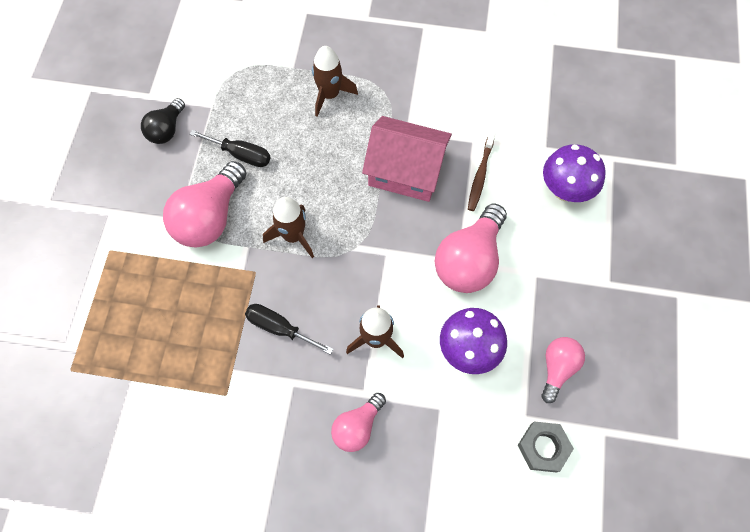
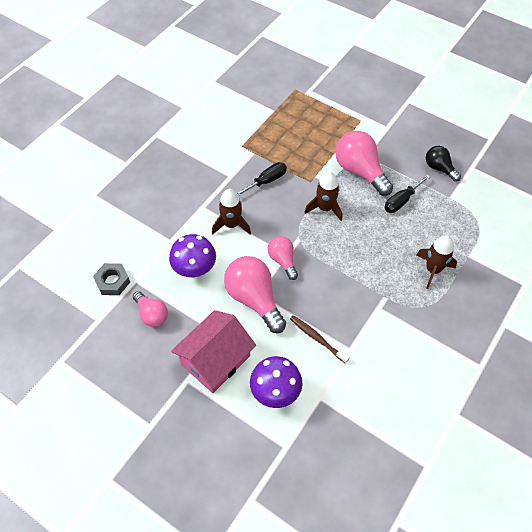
camera: 115 degrees right, 10 degrees down
pink light bulb [331,393,386,452] -> pink light bulb moved to [268,236,298,280]
pink house [362,116,452,202] -> pink house moved to [171,310,256,393]

